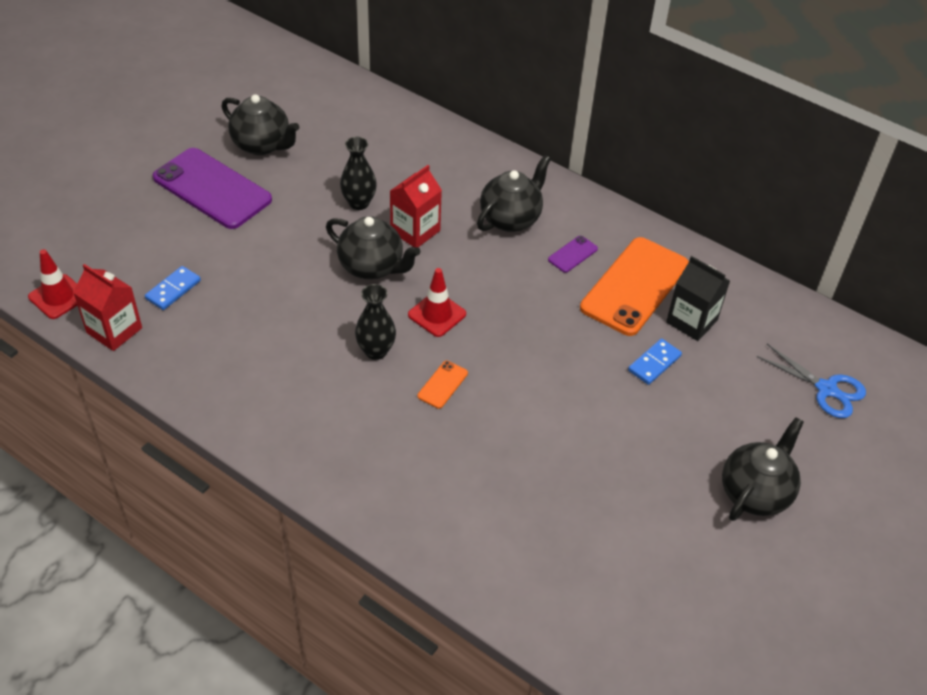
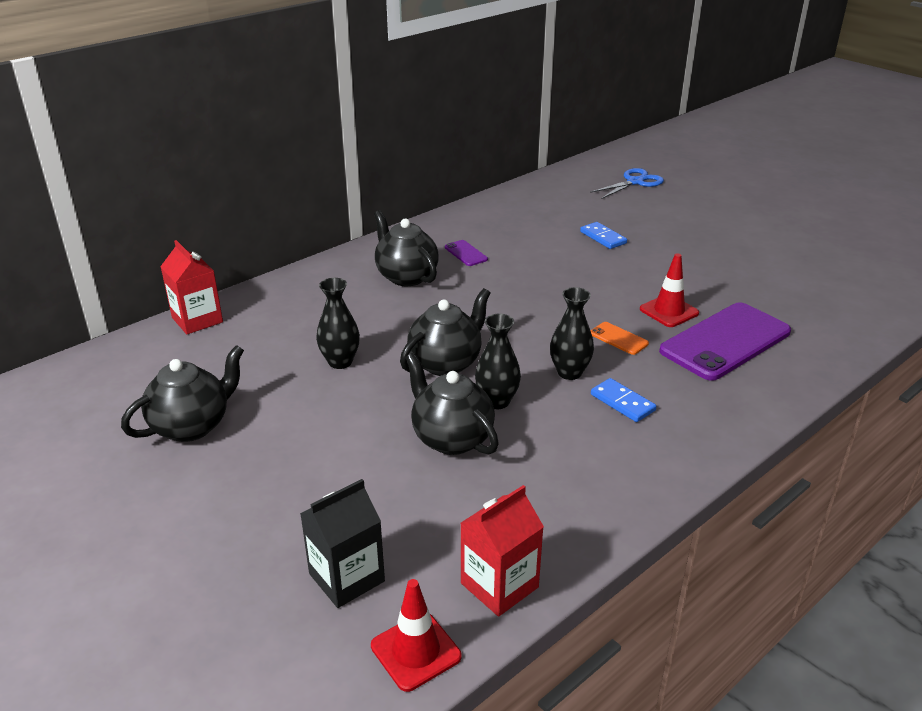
camera: 75 degrees left, 15 degrees down
blue domino [145,266,201,310] -> blue domino moved to [591,378,656,422]
purple phone [153,148,272,229] -> purple phone moved to [659,302,791,381]
red carton [390,165,442,247] -> red carton moved to [160,240,223,335]
red traffic cone [408,268,466,337] -> red traffic cone moved to [640,253,699,327]
orange phone [580,237,689,336] -> none
black carton [666,256,730,341] -> black carton moved to [300,479,385,608]
black teapot [722,417,804,521] -> black teapot moved to [405,353,499,455]
none -> black vase [475,314,521,409]

